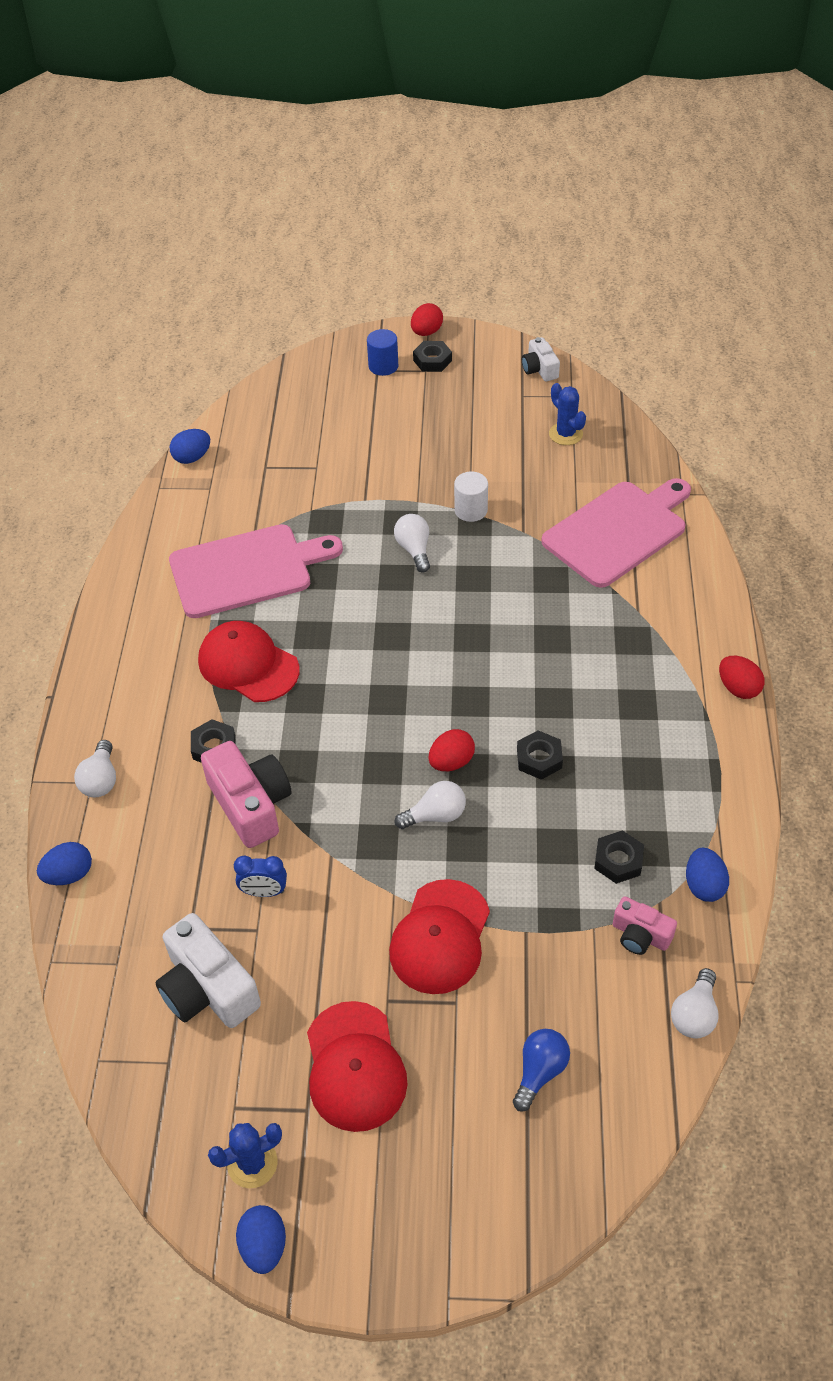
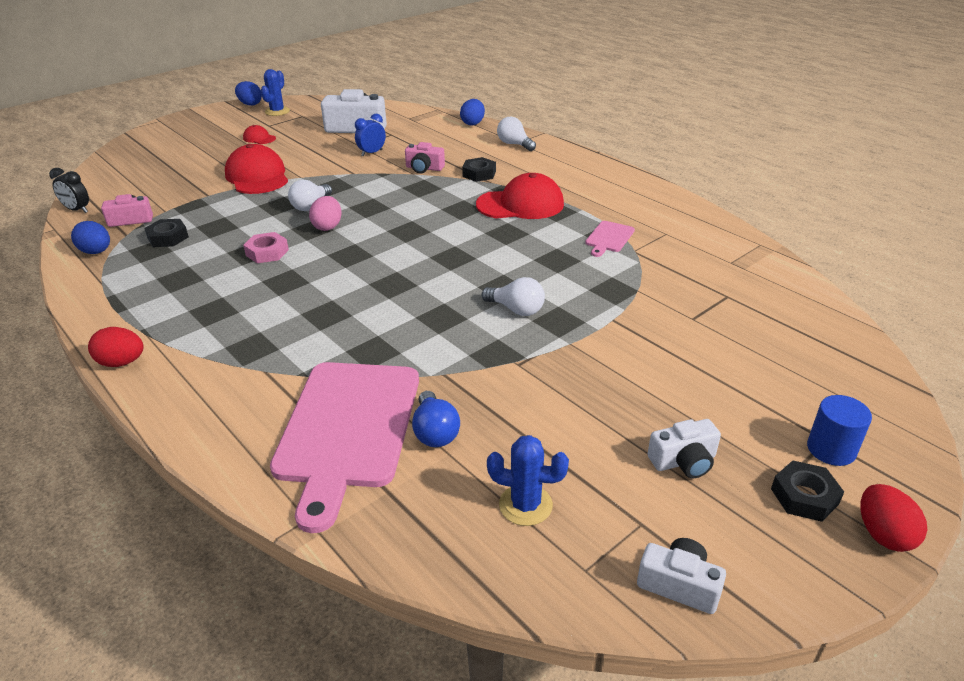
camera: 135 degrees right, 15 degrees down
pink cutting board [169,524,343,618] -> pink cutting board [585,221,635,257], size x0.43
blue egg [170,429,210,464] -> none
pink camera [201,741,292,848] -> pink camera [405,142,445,173], size x0.57
red cap [307,1001,407,1132] -> red cap [243,125,276,144], size x0.48
red egg [428,729,475,771] -> pink egg [309,196,341,231]
white cylinder [454,472,488,522] -> none
blue light bulb [513,1029,570,1112] -> blue light bulb moved to [412,391,460,447]
black nut [517,730,563,780] -> pink nut [243,232,289,263]
white light bulb [671,968,718,1038] -> black clock [49,168,89,213]
none -> white camera [648,419,721,478]

